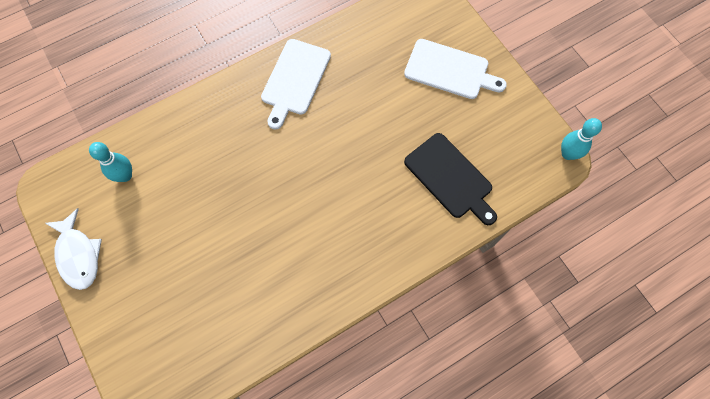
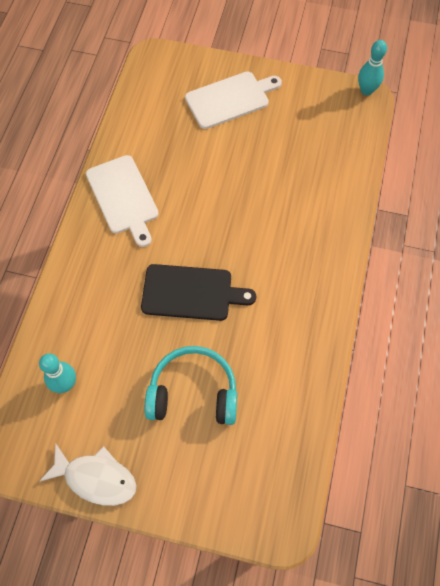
camera: 45 degrees left, 5 degrees down
black cutting board [404,133,497,225] -> black cutting board moved to [141,264,256,321]
none -> turquoise headphones [145,346,237,425]

